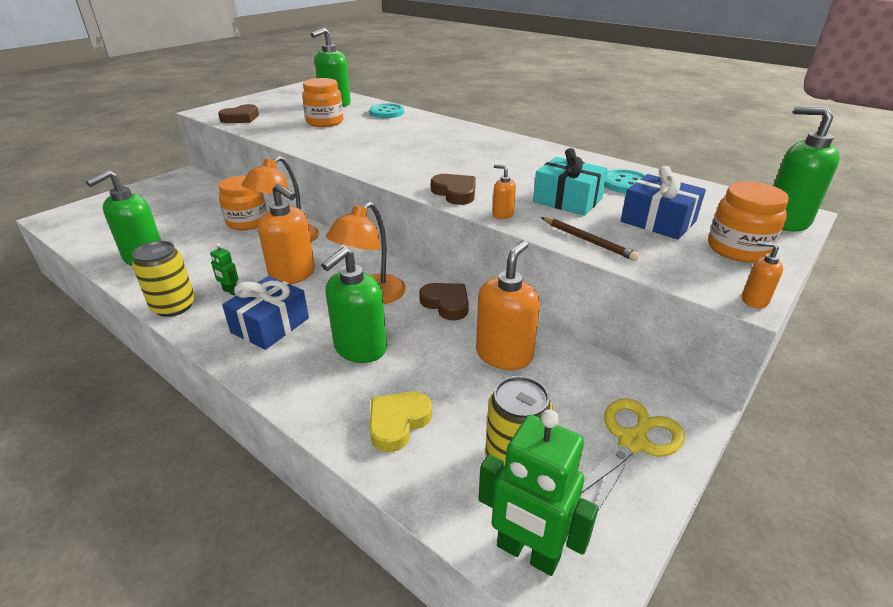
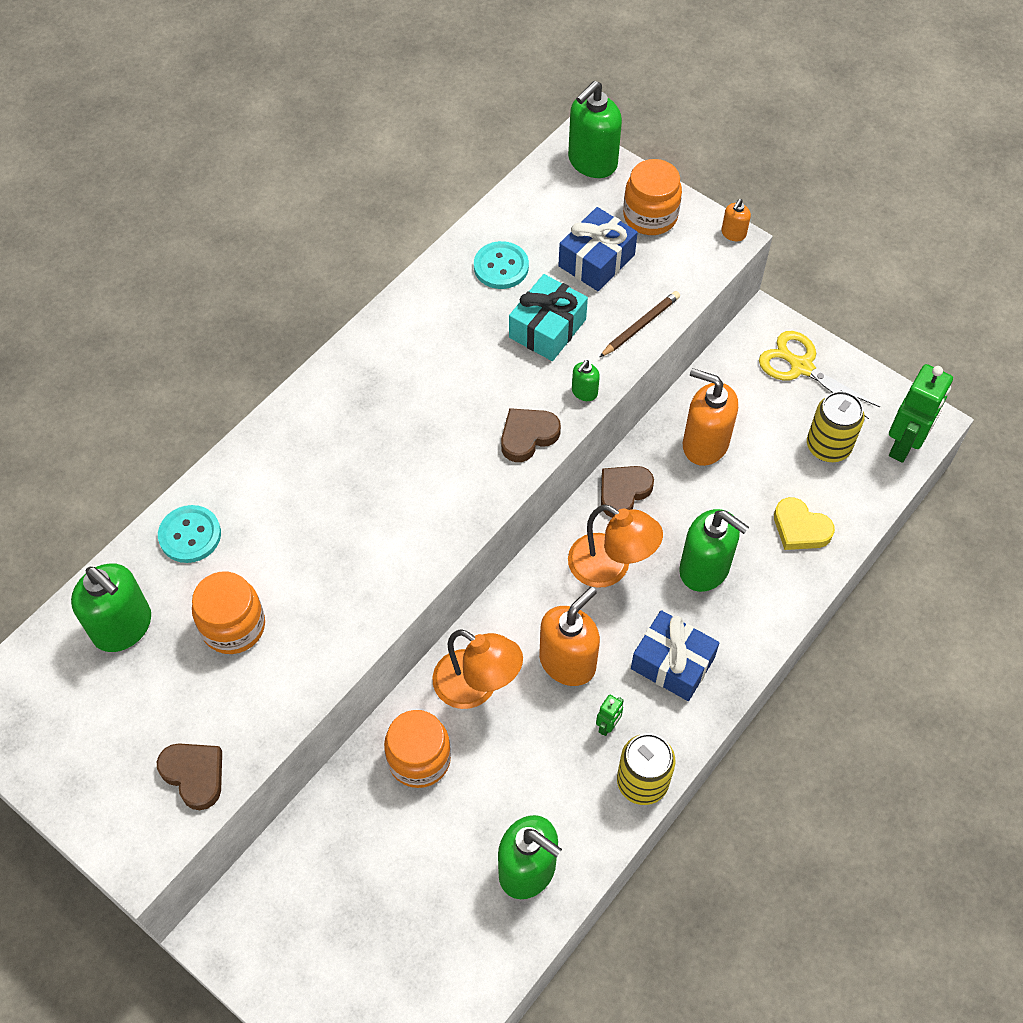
camera: 90 degrees left, 25 degrees up
orange soap dispenser [492,164,516,219] -> green soap dispenser [572,360,600,401]

